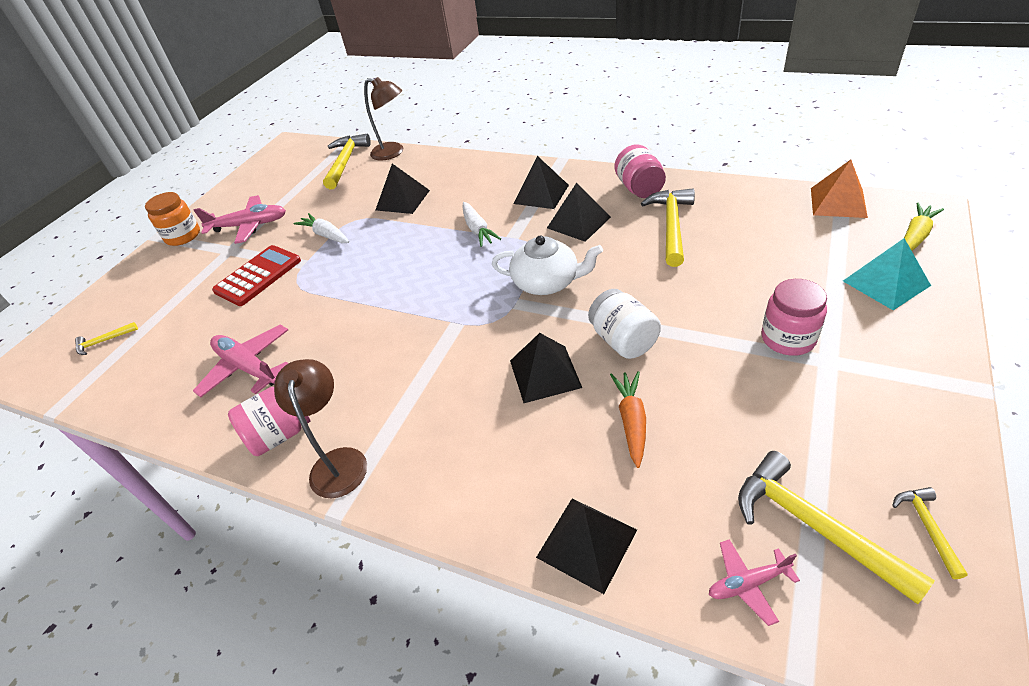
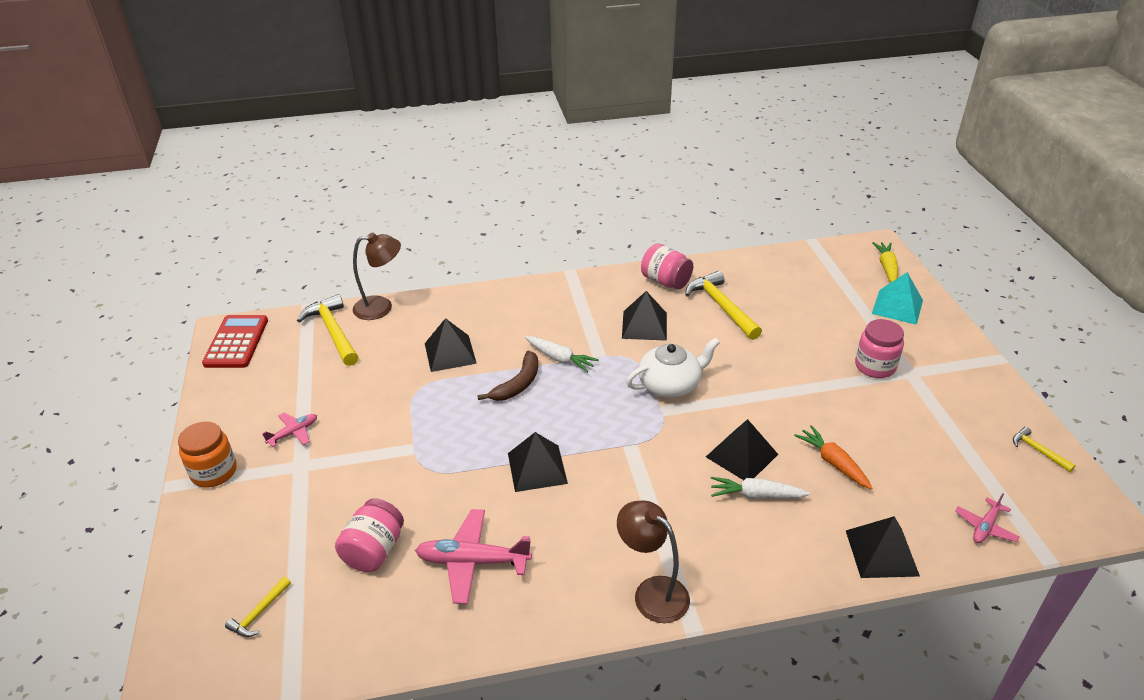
camera: 40 degrees left, 5 degrees down
pink plane [194,195,286,244] -> pink plane [262,413,317,447], size x0.56
red calculator [212,245,301,306] -> red calculator moved to [202,315,268,368]
pink jar [228,387,311,456] -> pink jar moved to [335,498,404,572]
white carrot [293,213,349,243] -> white carrot moved to [711,477,810,499]
black pyramid [514,156,569,209] -> black pyramid moved to [508,432,568,492]
white jar [588,289,661,359] -> none
yellow hammer [738,451,935,604] -> none
orange pyramid [811,160,868,218] -> none
none -> brown banana [477,350,538,401]

